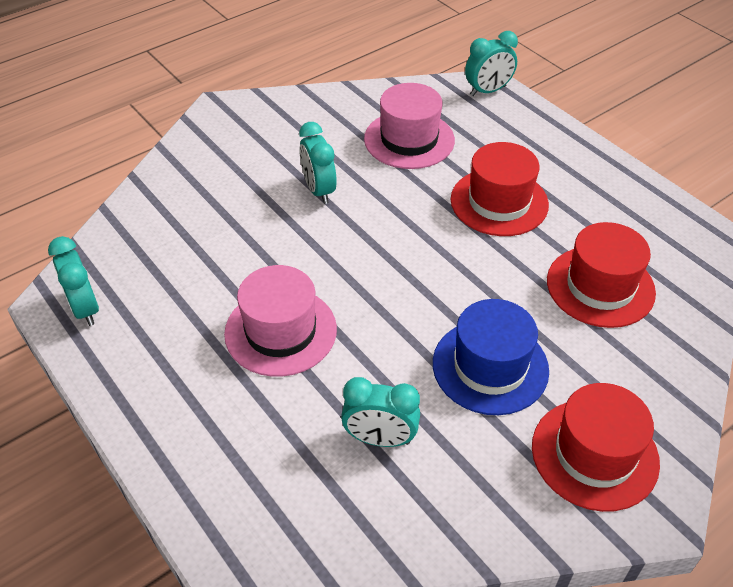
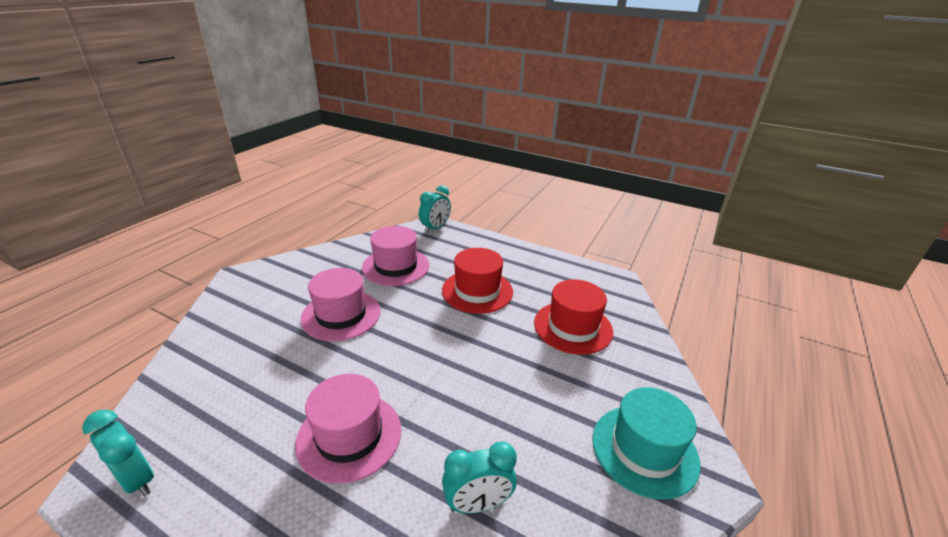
camera: 25 degrees left, 15 degrees down
turquoise clock [299,122,337,204] -> pink hat [301,268,381,341]
blue hat [433,299,549,415] -> none
red hat [532,383,660,512] -> turquoise hat [592,387,701,500]

